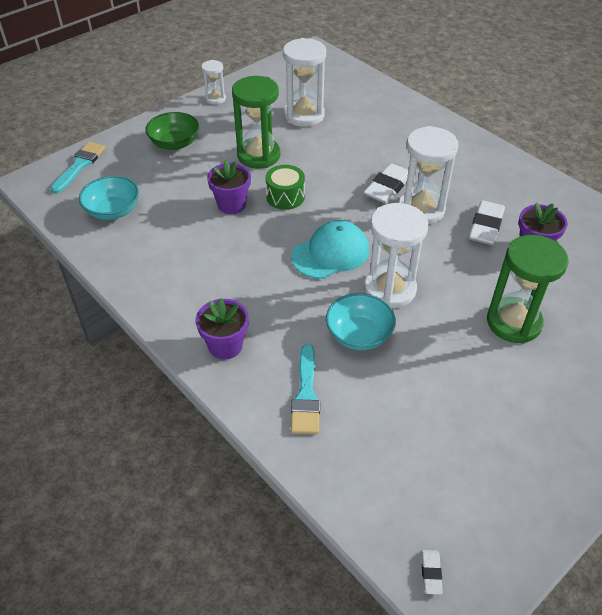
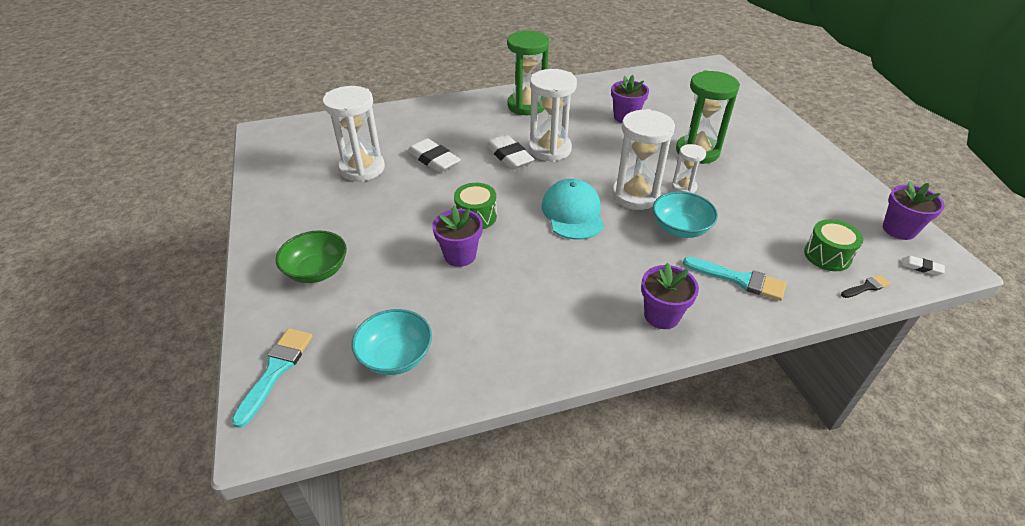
camera: 65 degrees left, 5 degrees down
turquoise brush [51,142,106,194] -> turquoise brush turned 60 degrees clockwise [232,328,313,428]
white hourglass [201,60,226,105] -> white hourglass moved to [672,144,706,193]
green hourglass [232,76,280,168] -> green hourglass moved to [507,31,549,115]
white eraser [469,200,505,245] -> white eraser moved to [408,138,461,173]
none -> green drum [804,219,863,271]
none -> black brush [841,275,891,298]
none -> purple flower pot [883,181,944,240]

